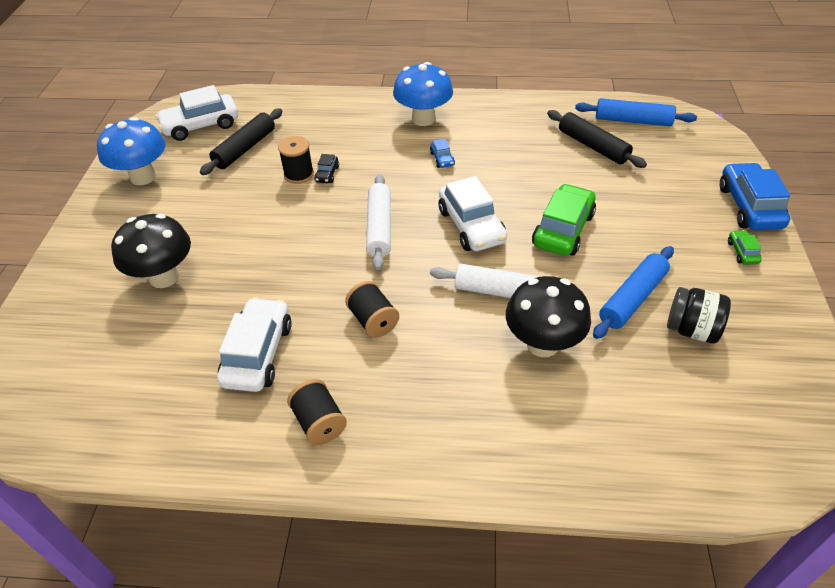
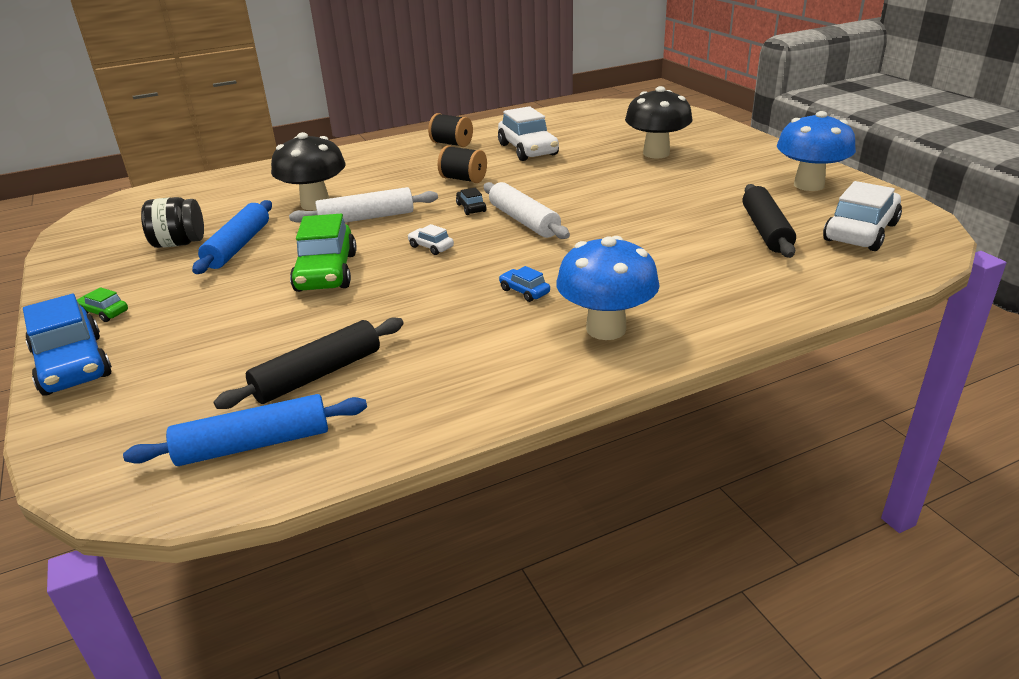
camera: 150 degrees right, 15 degrees down
black spool [278,136,314,184] -> none
black car [314,154,339,183] -> black car moved to [456,187,487,215]
white car [439,176,507,251] -> white car [407,224,454,255], size x0.46
black rolling pin [547,110,647,168] -> black rolling pin turned 60 degrees counterclockwise [214,318,404,409]
green car [728,230,762,265] -> green car turned 150 degrees clockwise [77,287,128,322]

